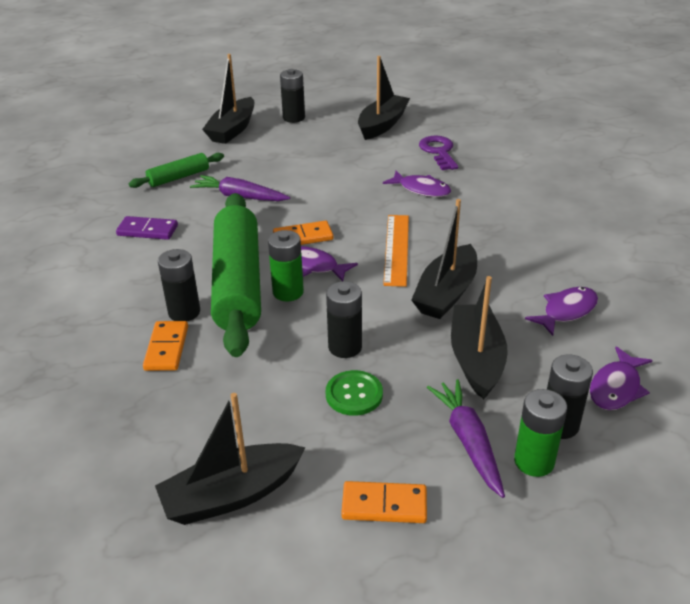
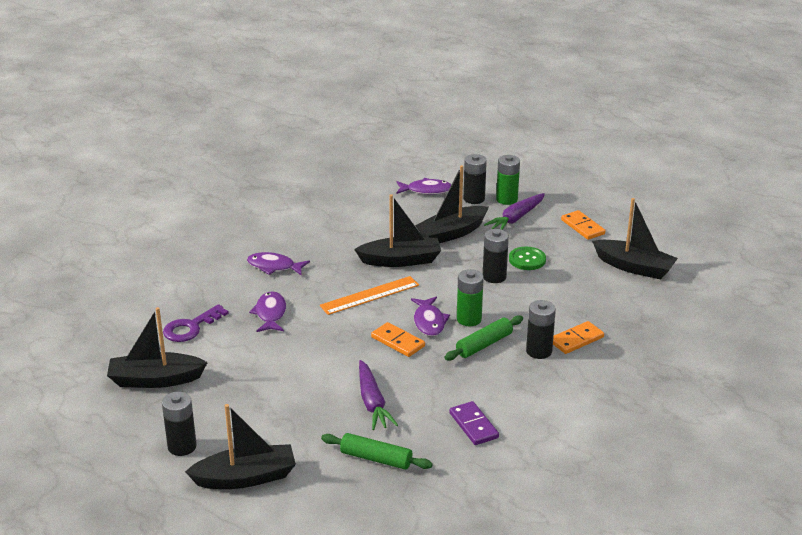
camera: 125 degrees left, 5 degrees down
green rolling pin [211,193,261,357] -> green rolling pin [444,315,523,361], size x0.48
purple fish [525,287,598,336] -> purple fish moved to [247,252,310,276]

